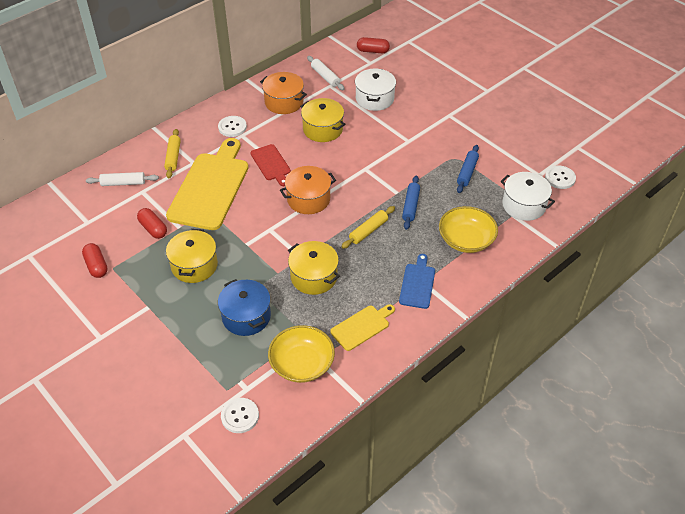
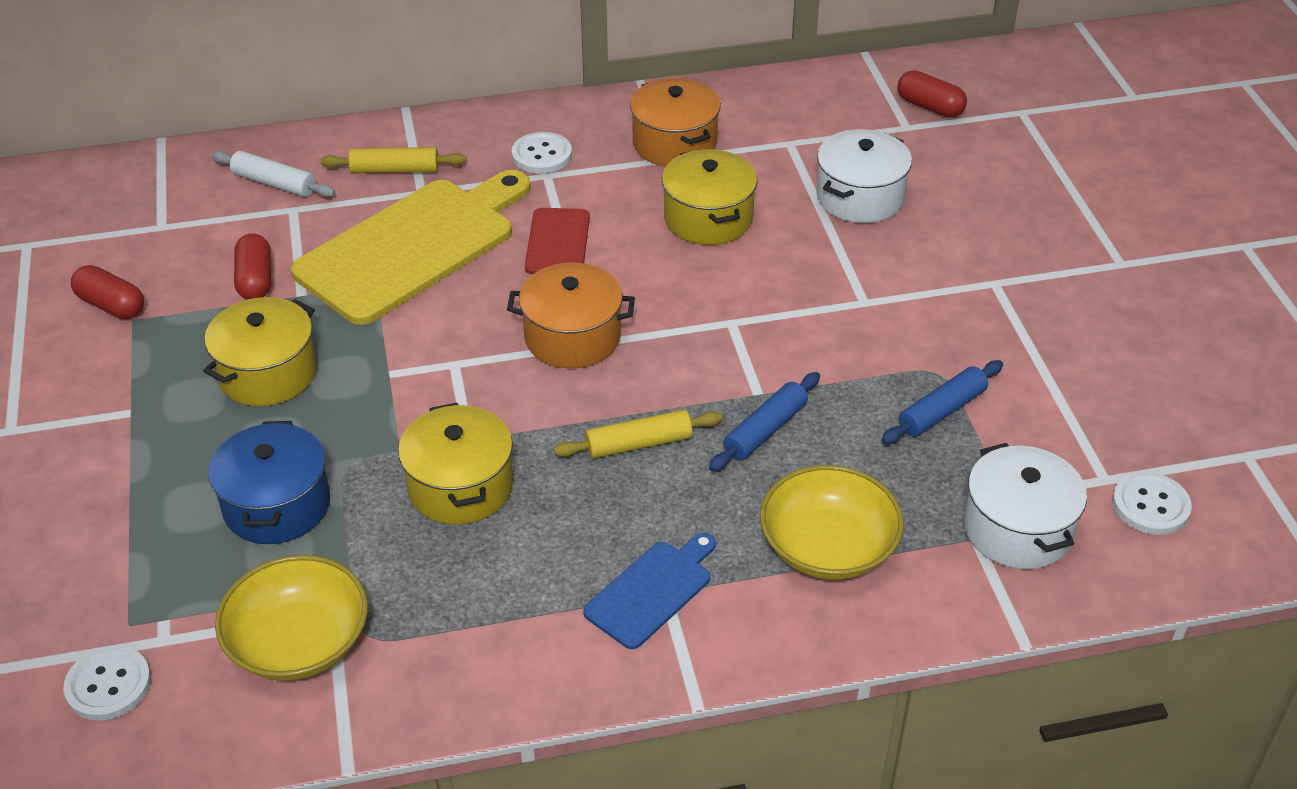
camera: 30 degrees right, 5 degrees down
red capsule [82,243,108,278] -> red capsule turned 60 degrees counterclockwise [71,265,144,319]
yellow rolling pin [164,129,181,179] -> yellow rolling pin turned 60 degrees clockwise [320,147,466,173]
white rolling pin [307,56,344,90] -> none
yellow cutting board [330,304,395,351] -> none

